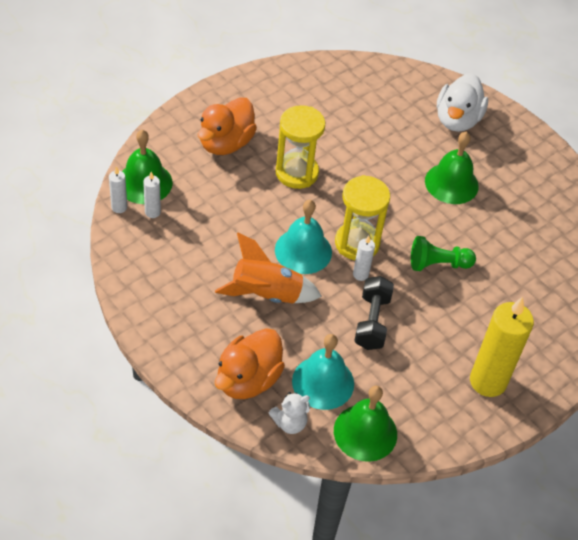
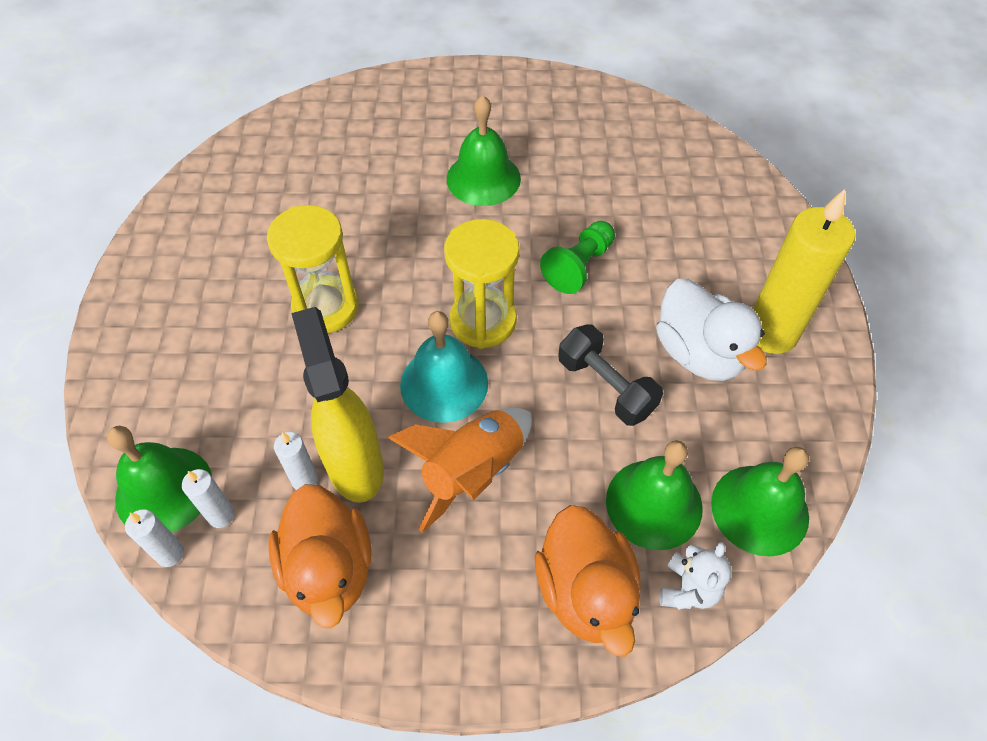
camera: 45 degrees left, 5 degrees up
orange duck [198,97,257,155] -> orange duck moved to [268,484,372,628]
turquoise bell [292,334,354,410] -> green bell [606,440,703,550]
white candle [353,236,375,281] -> white candle moved to [274,432,318,490]
white duck [437,73,488,132] -> white duck moved to [656,279,767,381]
none -> yellow spray bottle [291,307,384,503]

